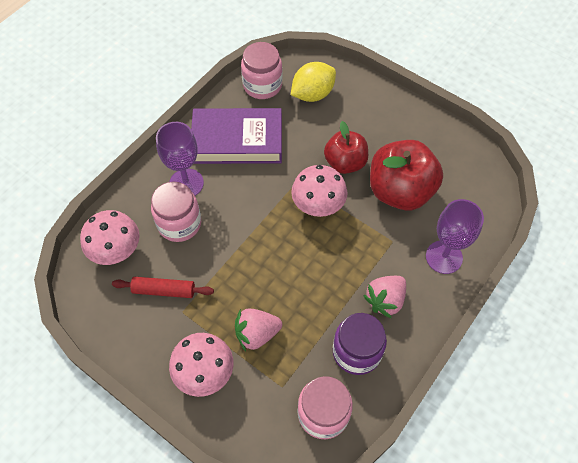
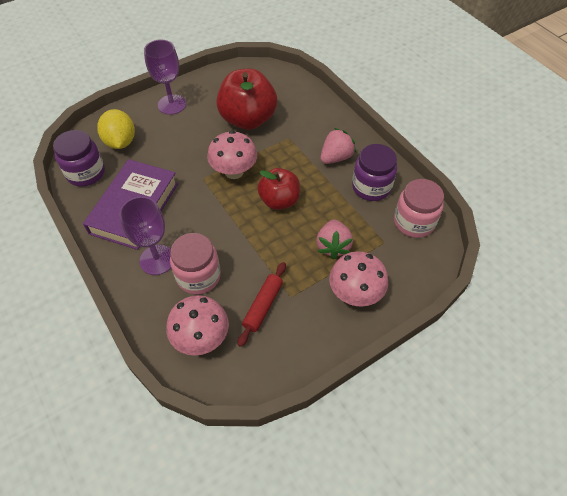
camera: 70 degrees left, 5 degrees down
pink jar [241,42,283,99] -> purple jar [53,130,105,187]
red apple [324,121,368,174] -> red apple moved to [257,168,300,210]
pink strawberry [363,276,406,319] -> pink strawberry turned 105 degrees counterclockwise [321,128,356,164]
purple goblet [426,199,484,274] -> purple goblet moved to [144,39,186,115]

